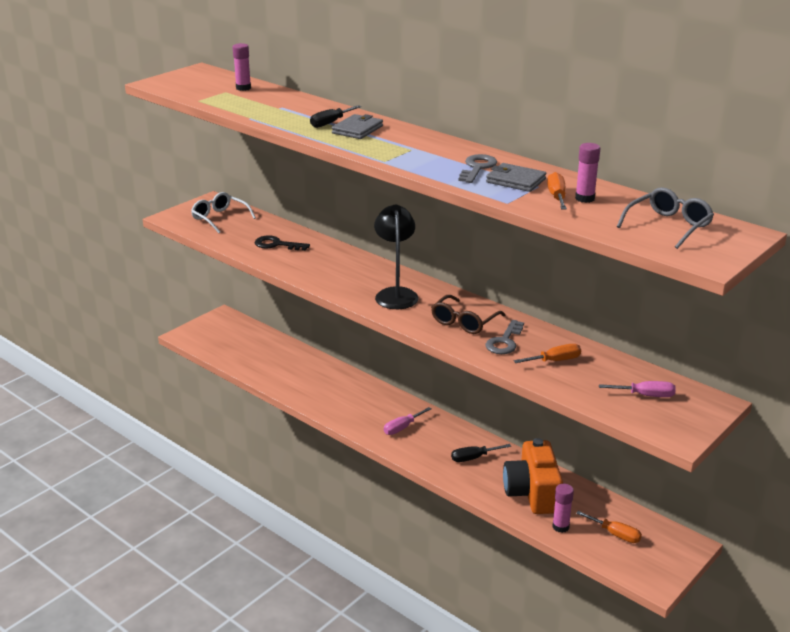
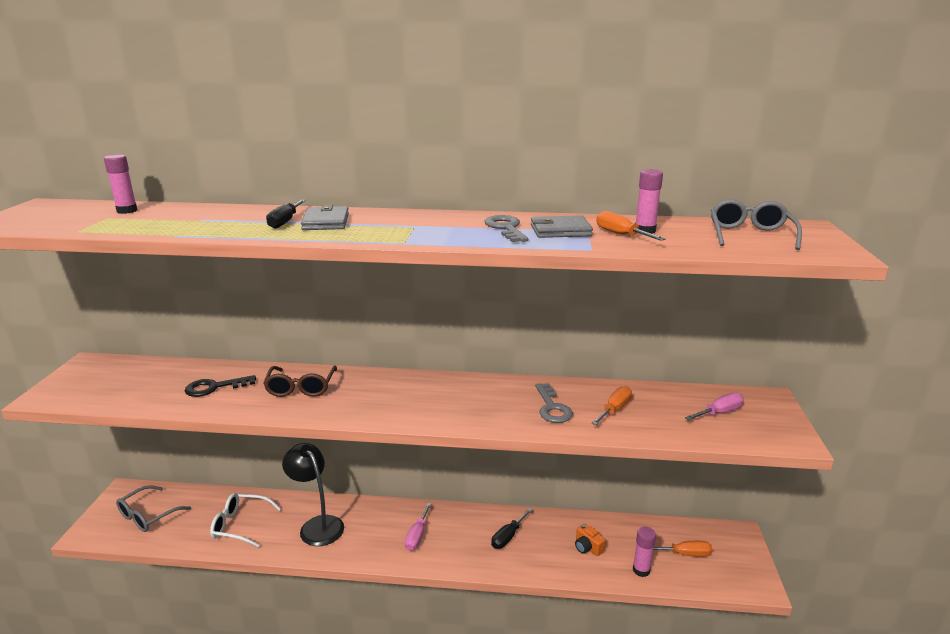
camera: 35 degrees left, 5 degrees down
white glasses [191,192,256,233] -> white glasses moved to [210,493,281,547]
black lamp [374,204,419,309] -> black lamp moved to [282,443,344,546]
brown glasses [431,295,505,334] -> brown glasses moved to [263,365,337,397]
orange camera [503,438,563,514] -> orange camera [575,524,606,556], size x0.42
none -> grey glasses [116,485,191,532]

